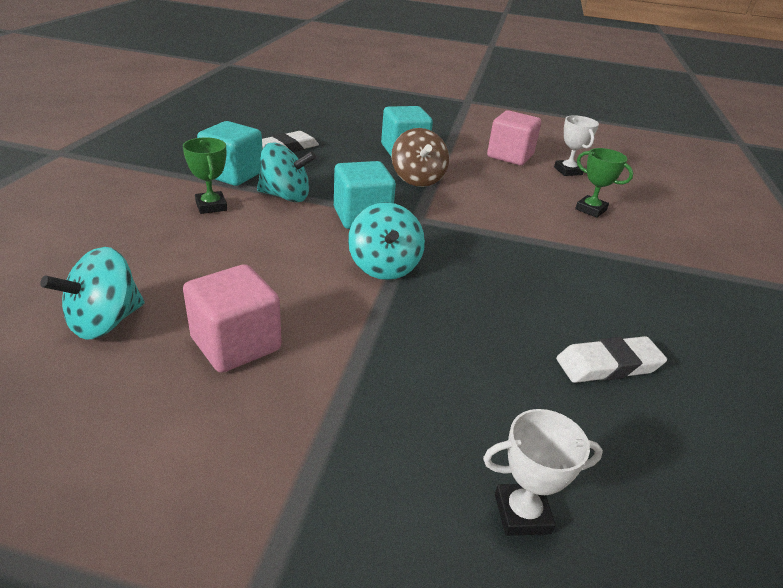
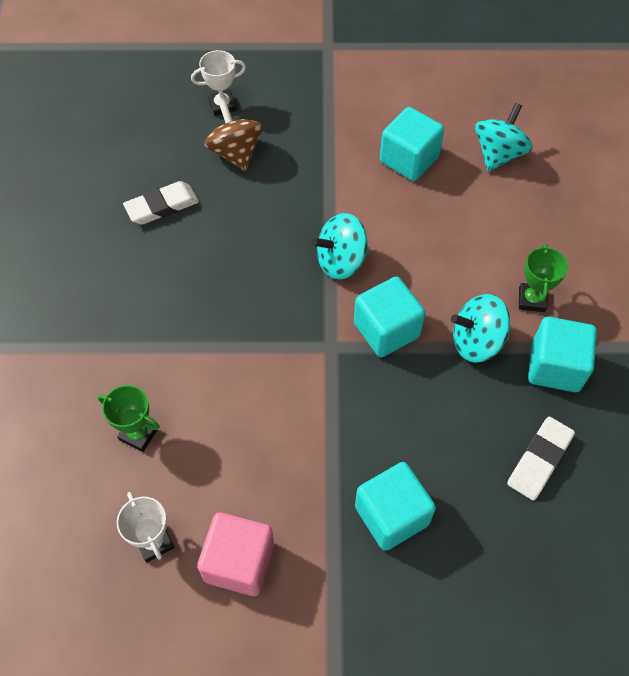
camera: 170 degrees right, 25 degrees up
green trophy [183,137,227,214] -> green trophy turned 45 degrees clockwise [519,244,568,312]
pink cube [183,264,282,373] -> turquoise cube [380,107,444,181]
turquoise spinning top [348,202,425,280] -> turquoise spinning top turned 90 degrees counterclockwise [312,213,369,280]
brown spinning top [391,128,449,187] -> brown spinning top moved to [204,101,263,172]

